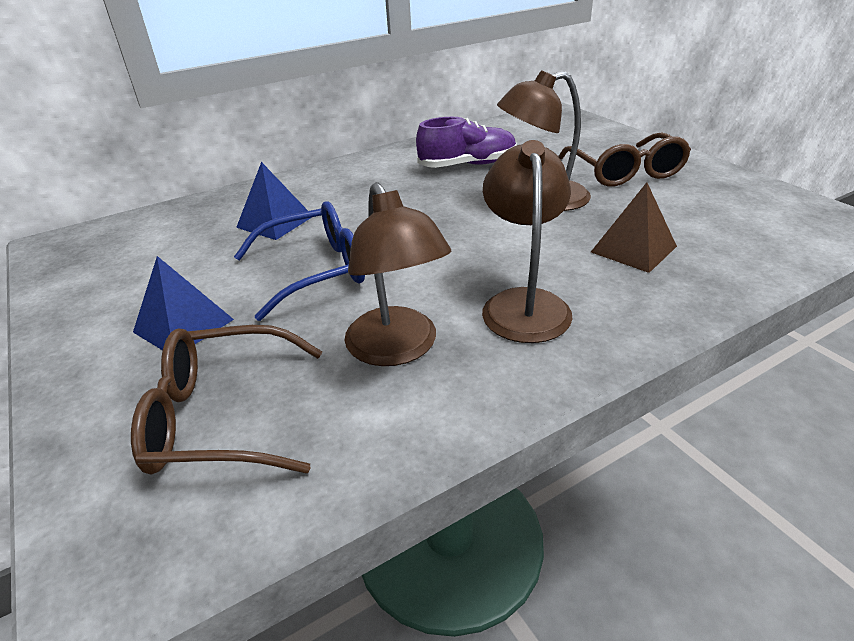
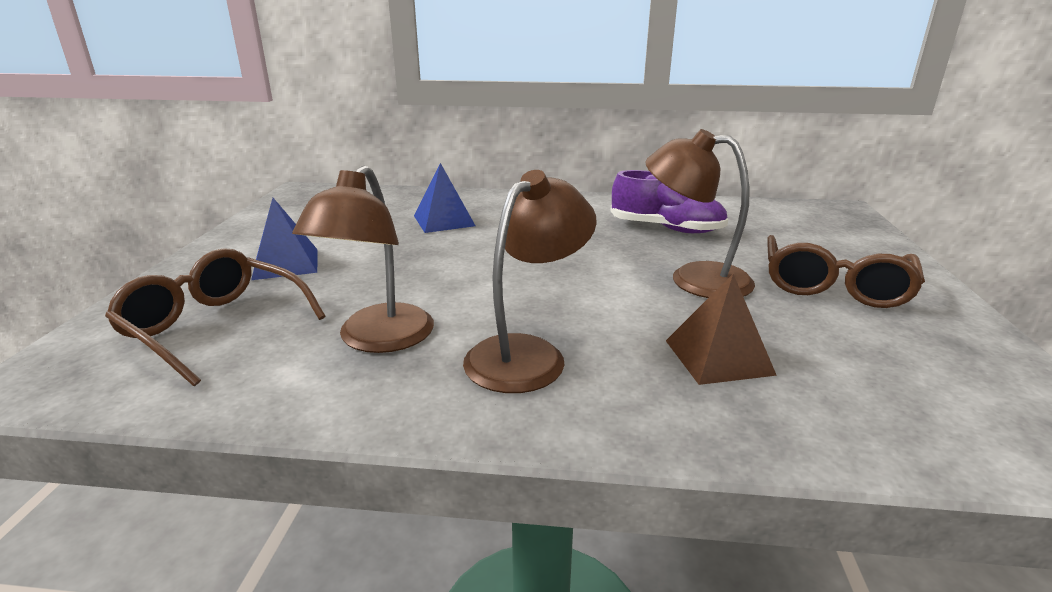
camera: 35 degrees right, 10 degrees down
blue glasses [234,201,365,321] -> none

